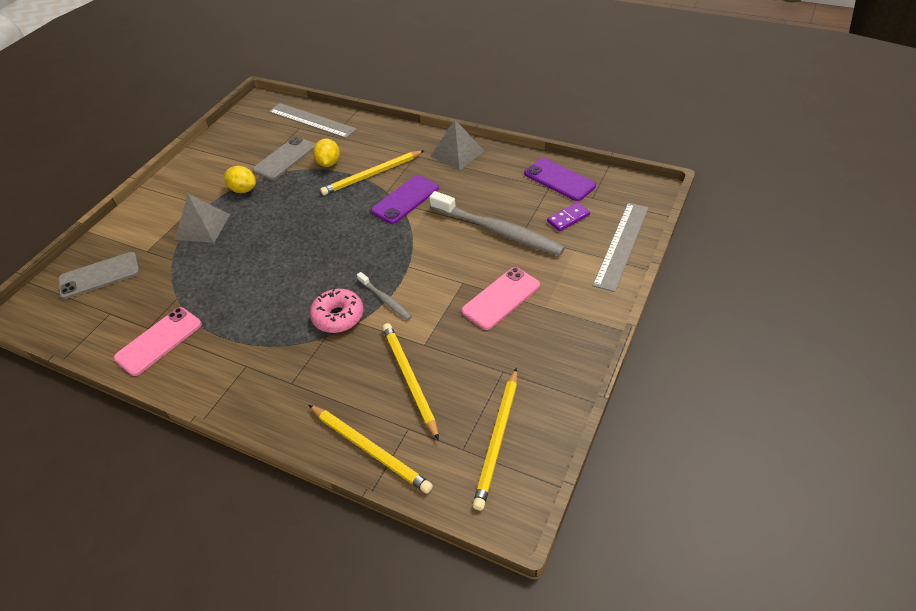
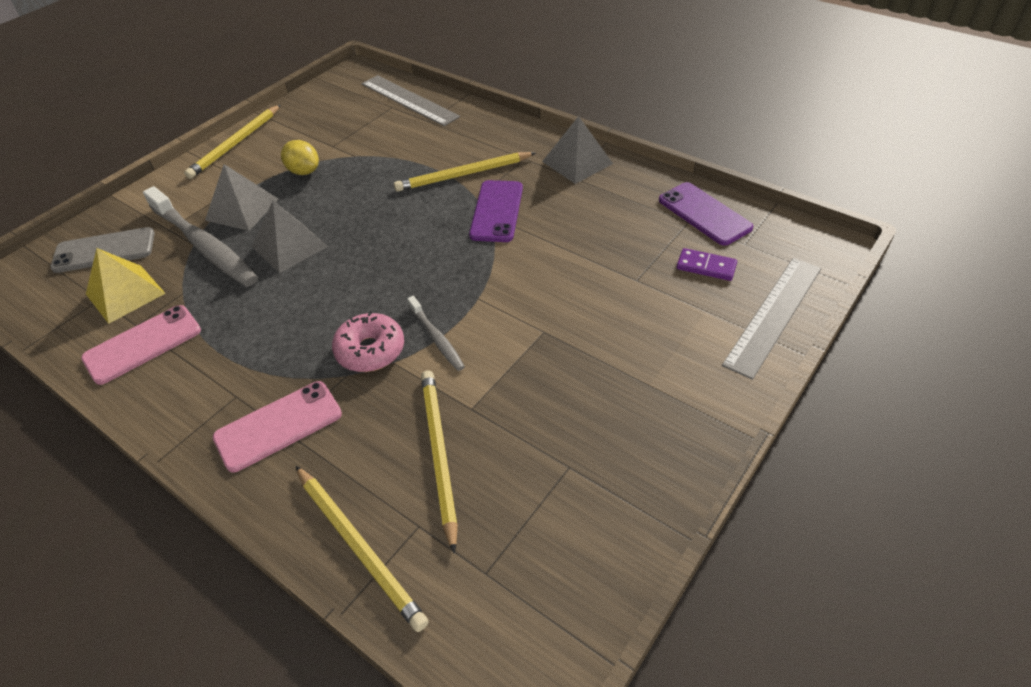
camera: 10 degrees right, 0 degrees up
grey phone [252,136,315,180] -> none
yellow lemon [313,139,340,167] -> none
purple phone [371,175,439,224] -> purple phone turned 45 degrees counterclockwise [469,180,523,242]
grey toothbrush [429,191,565,256] -> grey toothbrush moved to [143,186,258,287]
pink phone [461,267,540,330] -> pink phone moved to [213,381,342,472]
yellow pencil [473,368,517,511] -> yellow pencil moved to [184,105,281,179]
purple domino [547,202,590,232] -> purple domino turned 45 degrees clockwise [677,248,737,281]
none -> yellow pyramid [86,248,166,324]
none -> grey pyramid [252,201,328,273]

